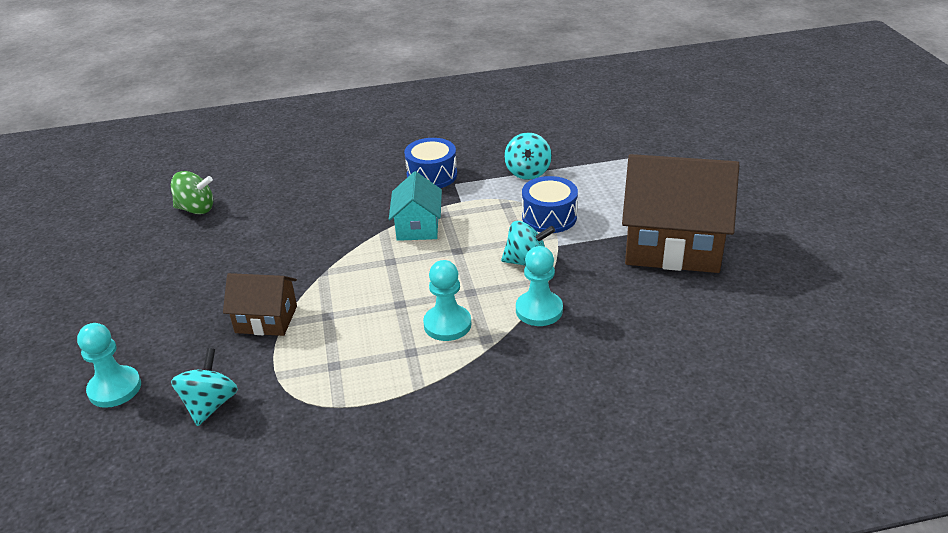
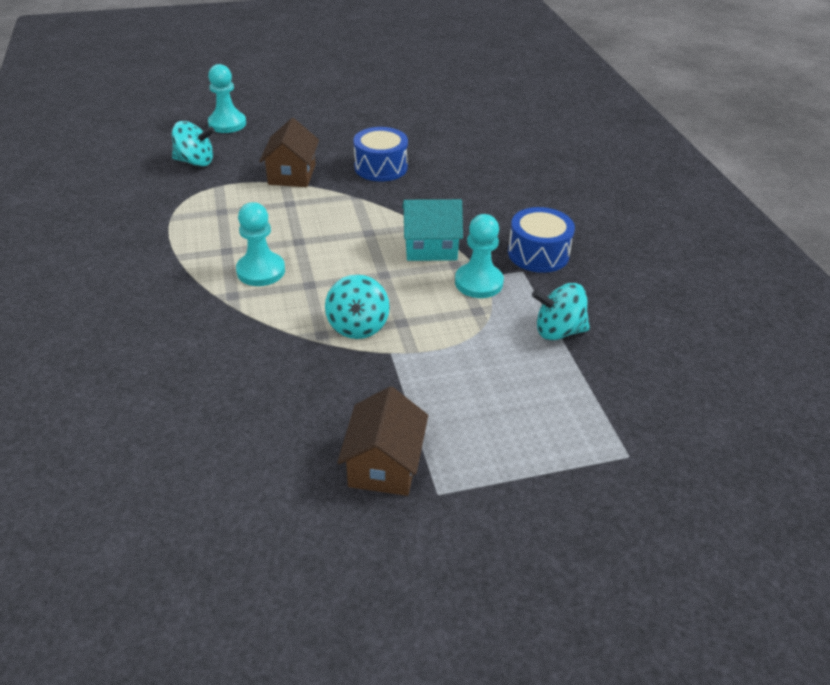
camera: 85 degrees right, 5 degrees up
green spinning top [171,171,213,214] -> none
turquoise pawn [516,246,563,326] -> turquoise pawn moved to [455,214,504,298]
blue drum [522,176,578,233] -> blue drum moved to [353,127,408,182]
brown house [622,154,739,273] -> brown house [337,386,428,496], size x0.52

